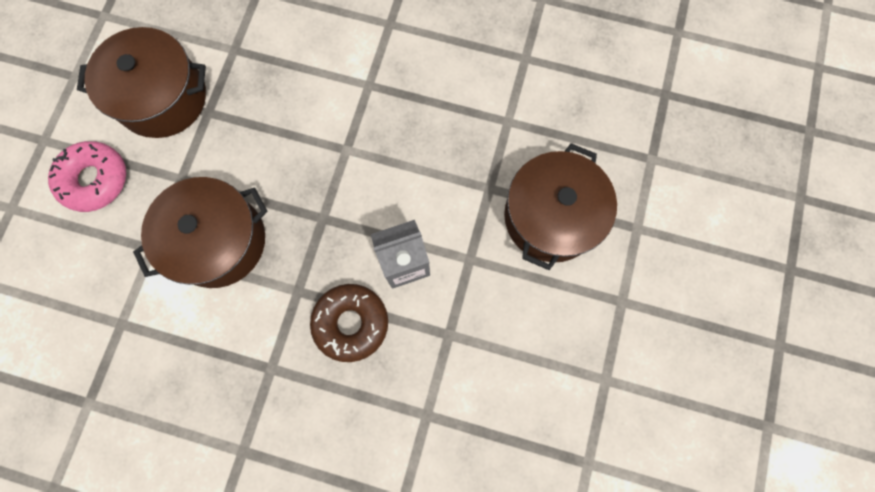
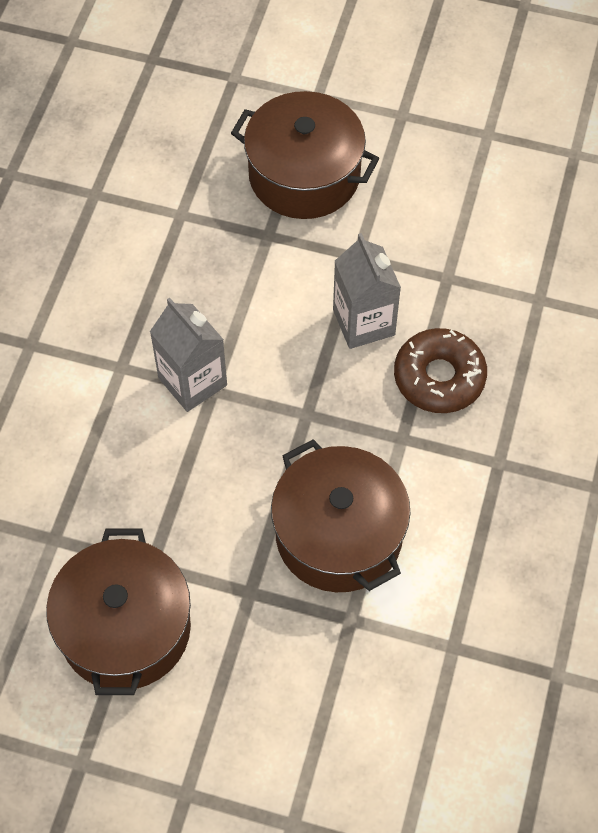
camera: 90 degrees left, 15 degrees down
pink donut [48,141,126,212] -> none
none -> grey carton [150,298,227,412]

